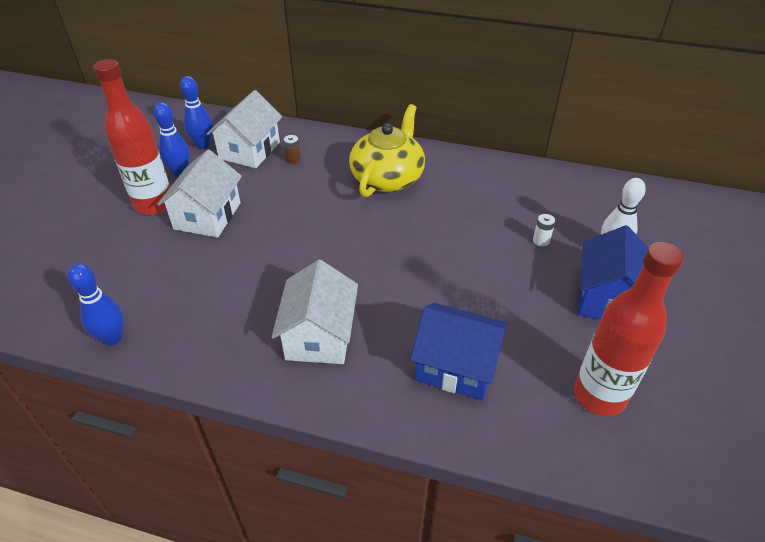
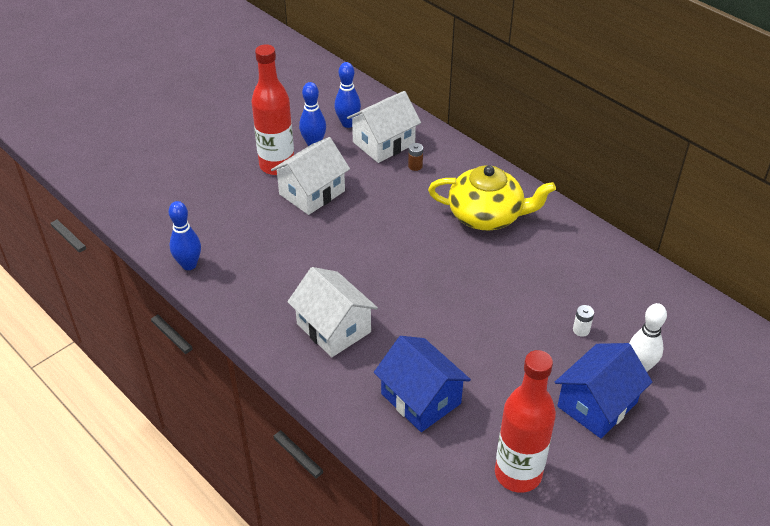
camera: 30 degrees right, 0 degrees up
white house [272,260,358,364] -> white house turned 75 degrees counterclockwise [287,267,378,357]
yellow teapot [349,104,425,197] -> yellow teapot turned 45 degrees clockwise [428,165,556,230]

